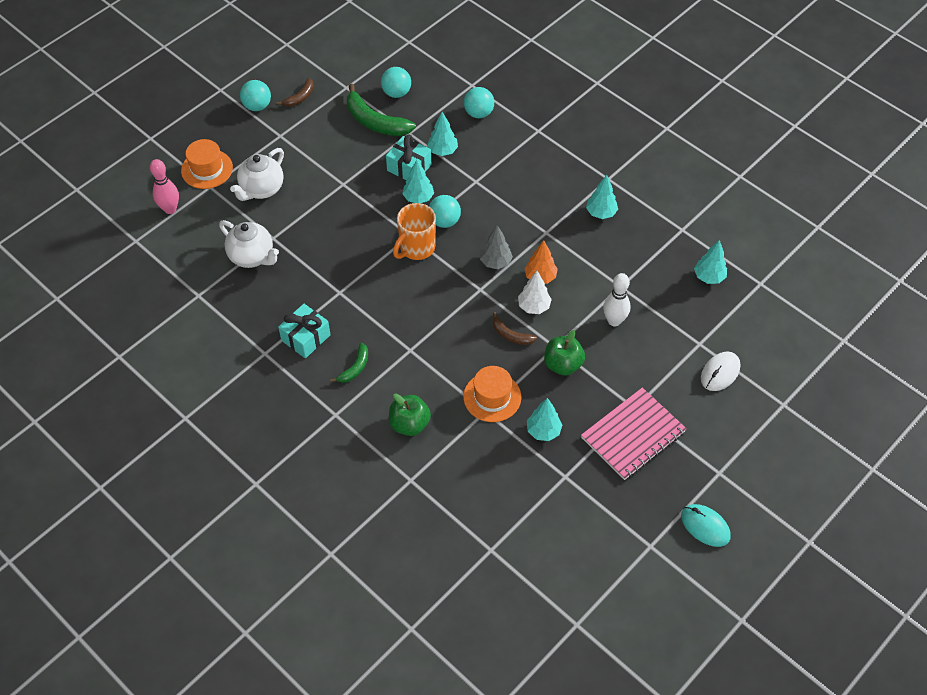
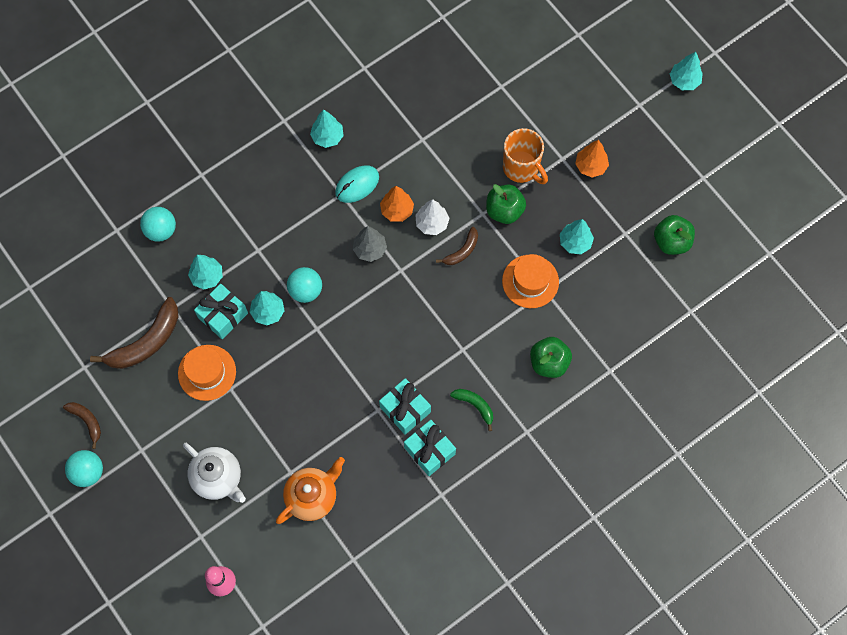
camera: 80 degrees left, 15 degrees up
orange hat [181,139,233,189] -> orange hat moved to [178,345,236,401]
white teapot [219,220,279,268] -> orange teapot [276,457,345,524]
green banana [347,84,416,136] -> brown banana [90,297,178,369]
turquoise ball [381,67,411,98] -> none
orange mug [393,203,436,260] -> orange mug moved to [503,128,548,184]
pink notebook [581,387,687,480] -> orange tree [575,140,609,177]
white bowling pin [603,273,631,326] -> none
turquoise mouse [681,504,731,547] -> turquoise mouse moved to [335,165,379,203]
turquoise tree [694,240,727,284] -> turquoise tree moved to [670,52,703,90]
white mouse [701,352,740,391] -> none
none -> turquoise gift [379,378,431,435]
none -> green apple [654,215,695,255]

